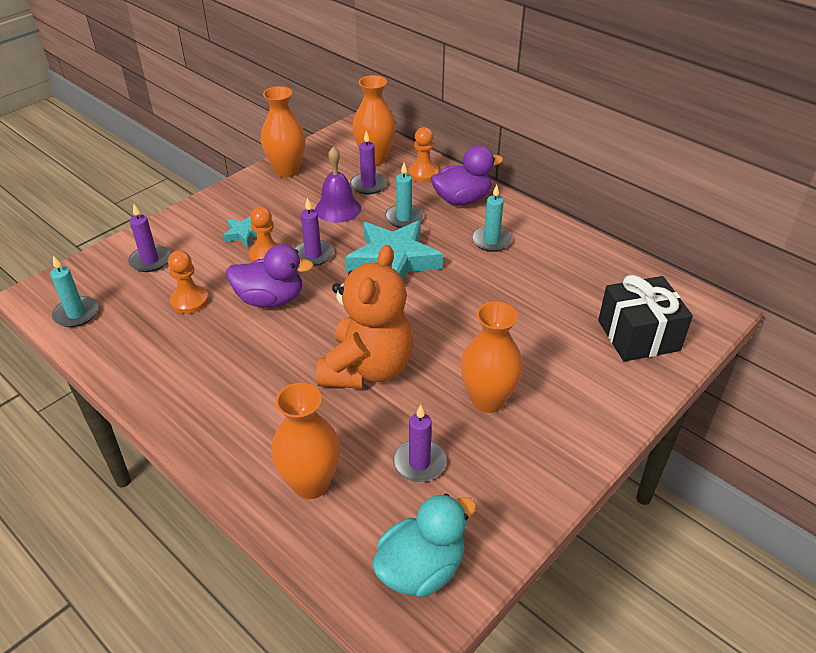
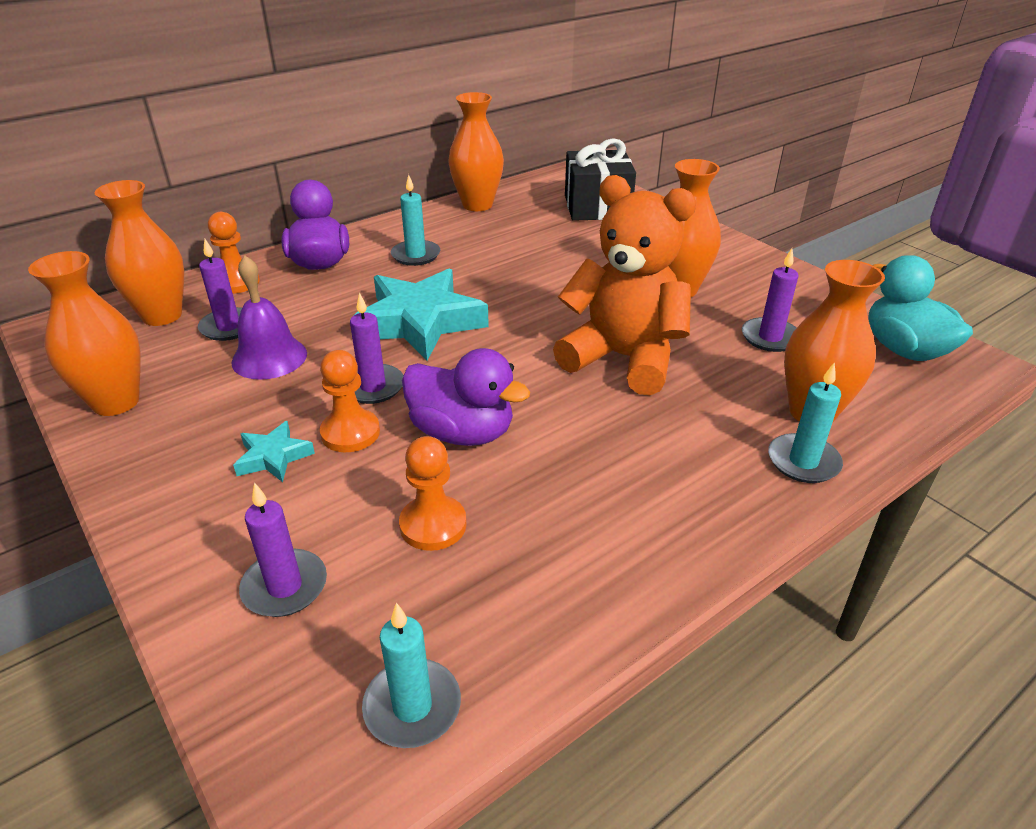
camera: 80 degrees left, 5 degrees down
purple duck [226,244,314,308] -> purple duck turned 105 degrees clockwise [402,348,530,446]
turquoise candle [385,163,423,228] -> turquoise candle moved to [768,362,843,483]
none -> orange vase [448,92,504,211]

